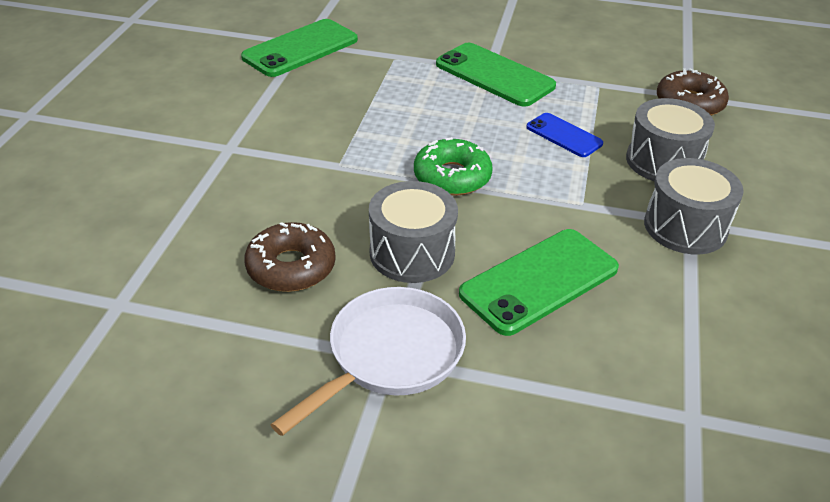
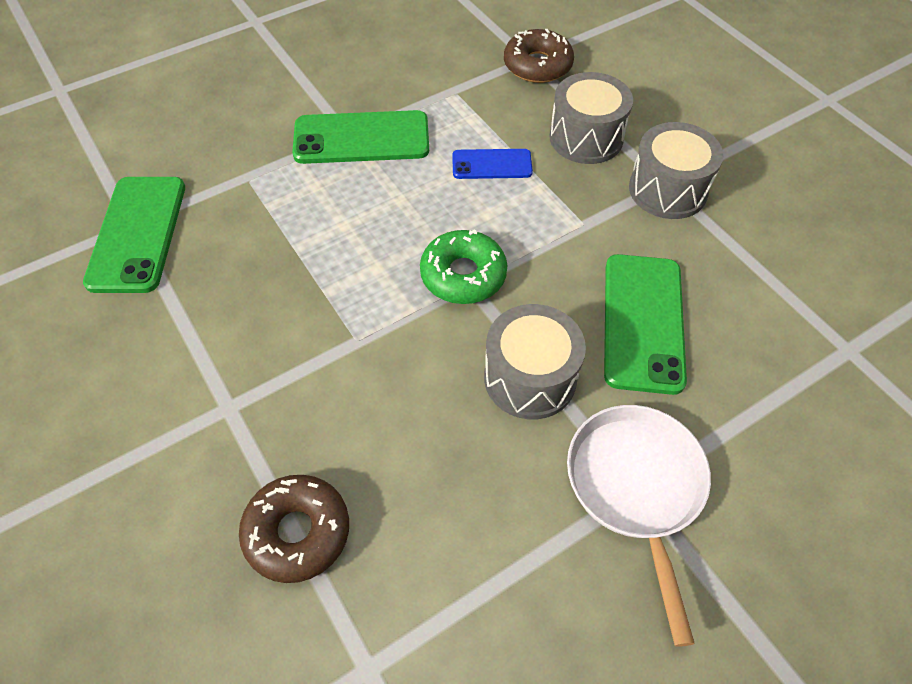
camera: 45 degrees left, 15 degrees up
brown donut [244,222,336,292] -> brown donut moved to [239,475,349,583]

